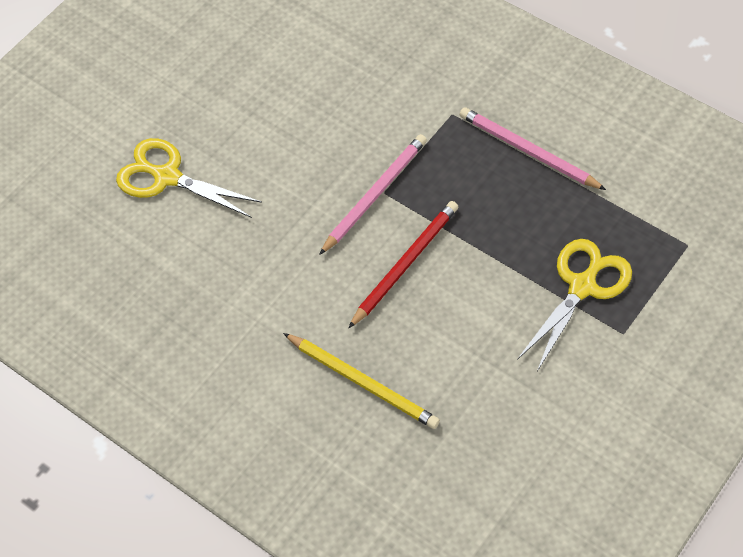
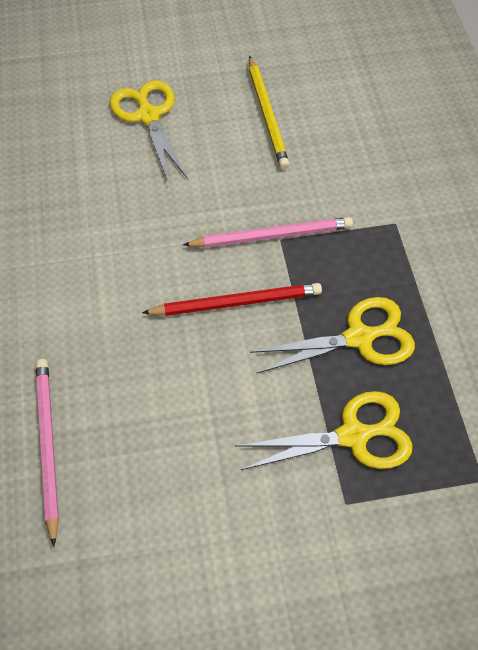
camera: 40 degrees right, 0 degrees up
yellow pencil [283,333,440,429] -> yellow pencil moved to [249,56,290,169]
pink pencil [459,107,606,190] -> pink pencil moved to [36,359,59,547]
none -> yellow scissors [250,297,415,374]

